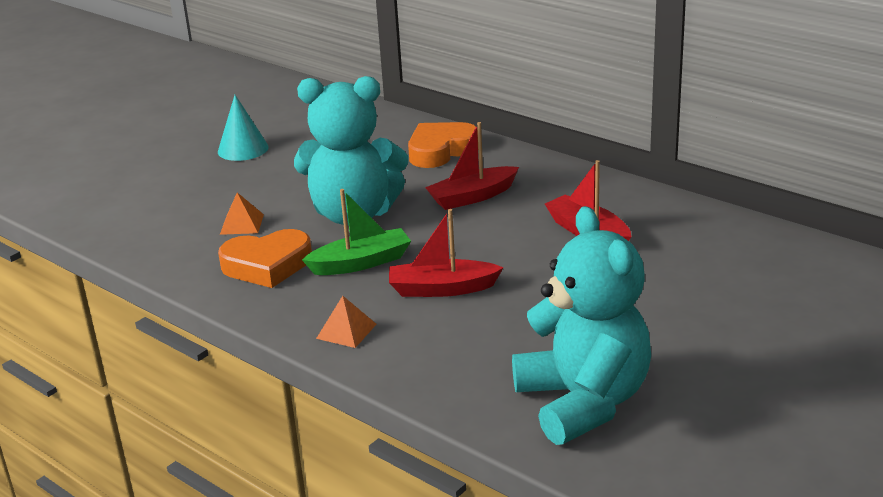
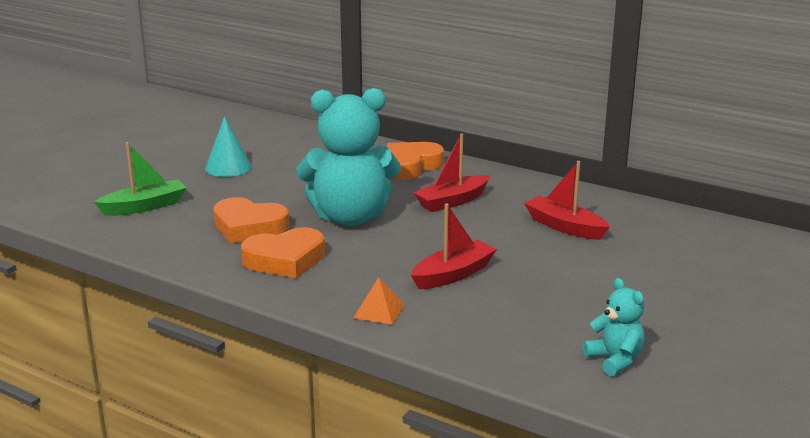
camera: 10 degrees left, 5 degrees down
orange pyramid [220,193,264,235] -> orange heart [213,197,290,244]
green boat [302,189,411,275] -> green boat moved to [94,142,186,216]
red boat [389,209,504,297] -> red boat turned 150 degrees clockwise [411,204,497,289]
turquoise teddy bear [512,206,651,445] -> turquoise teddy bear [582,278,645,376], size x0.47

